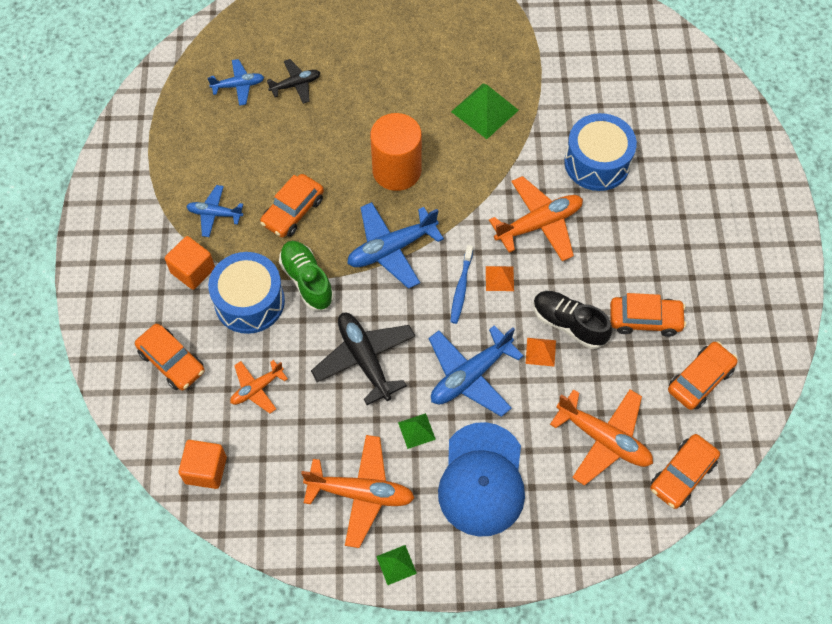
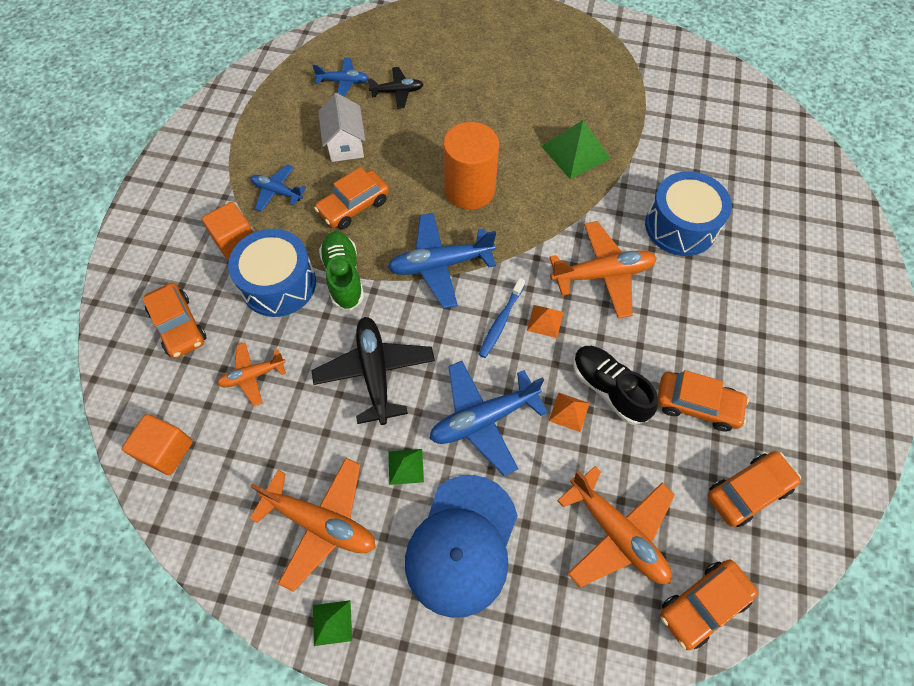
camera: 15 degrees right, 0 degrees up
none -> white house [318,93,365,162]

